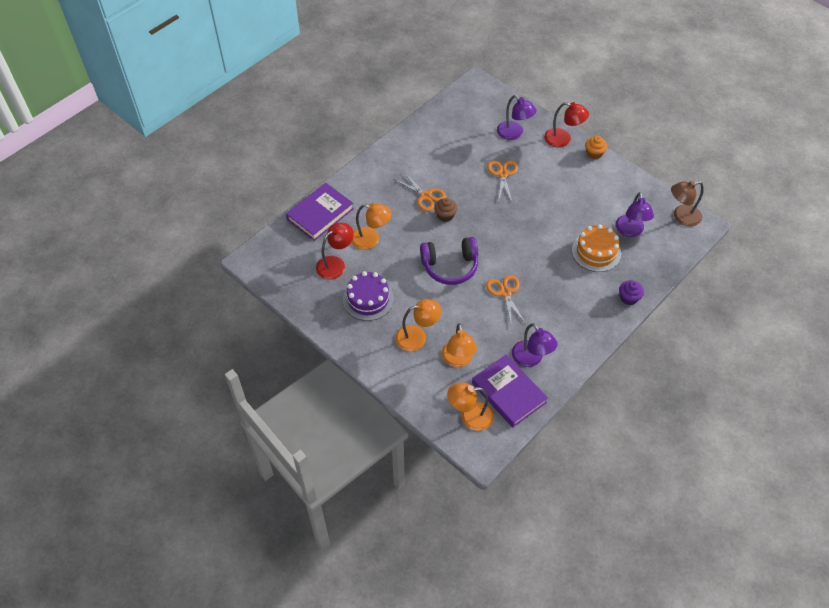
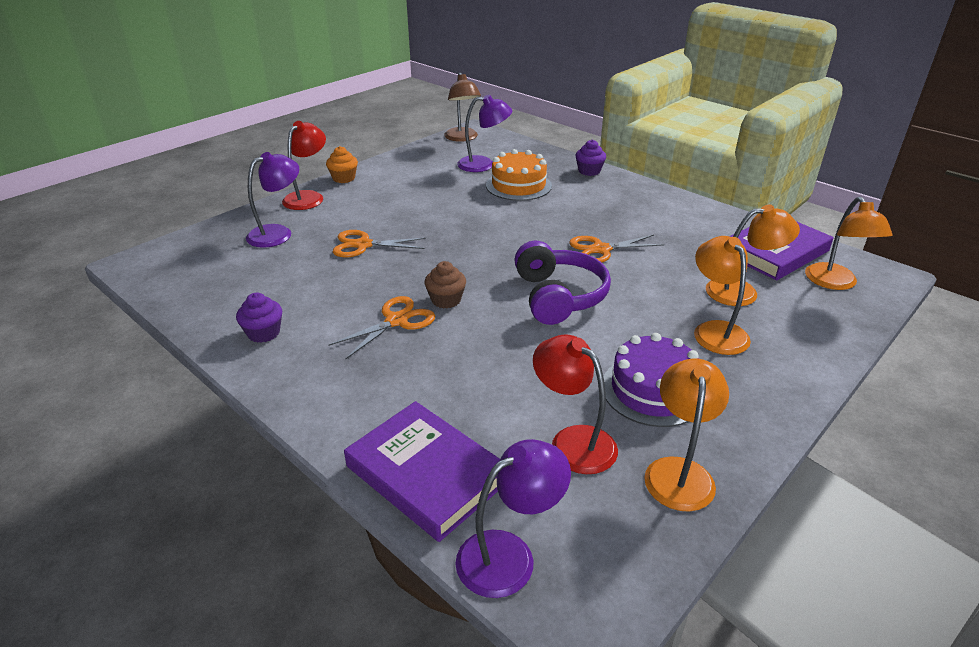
camera: 90 degrees left, 20 degrees down
orange lamp [352,203,392,250] -> orange lamp moved to [644,358,729,512]
purple lamp [512,323,558,367] -> purple lamp moved to [456,439,571,598]
none -> purple cupcake [236,293,282,343]

